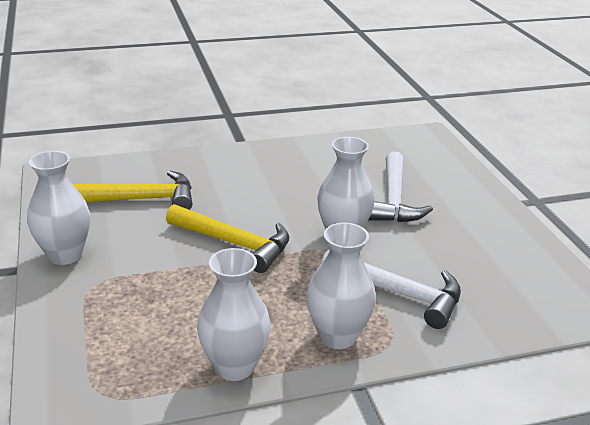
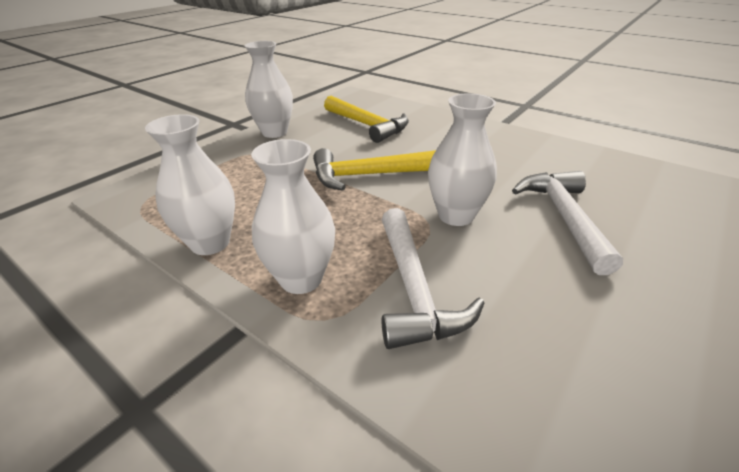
camera: 55 degrees right, 5 degrees up
yellow hammer [166,204,289,273] -> yellow hammer turned 90 degrees clockwise [313,148,436,191]
white hammer [368,152,433,222] -> white hammer turned 120 degrees clockwise [512,171,623,275]

